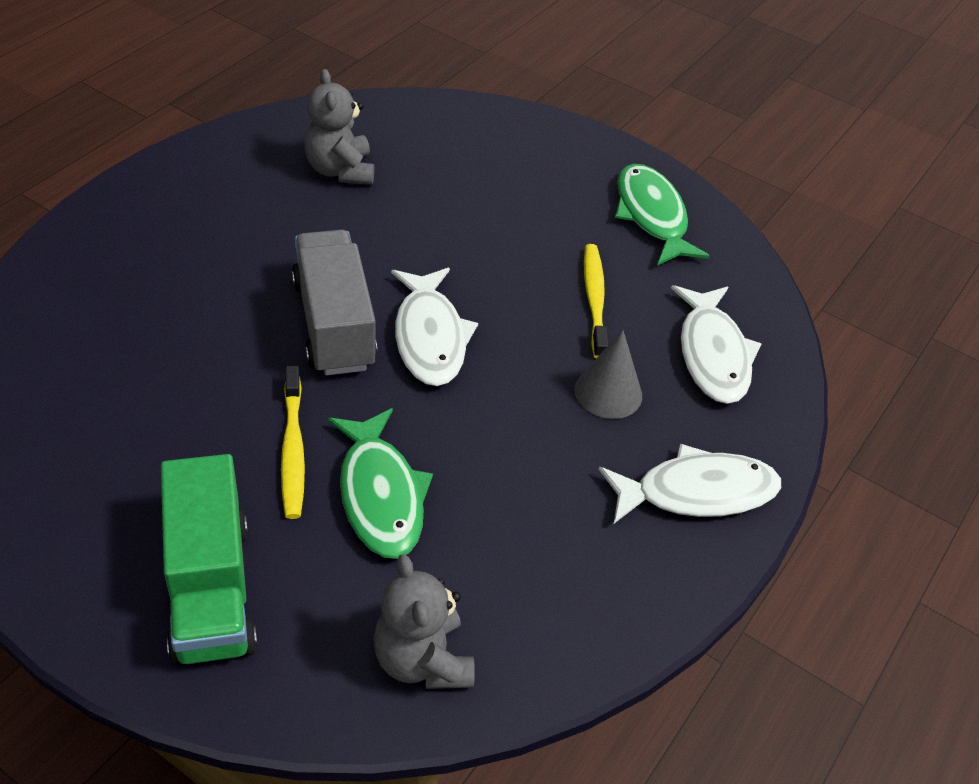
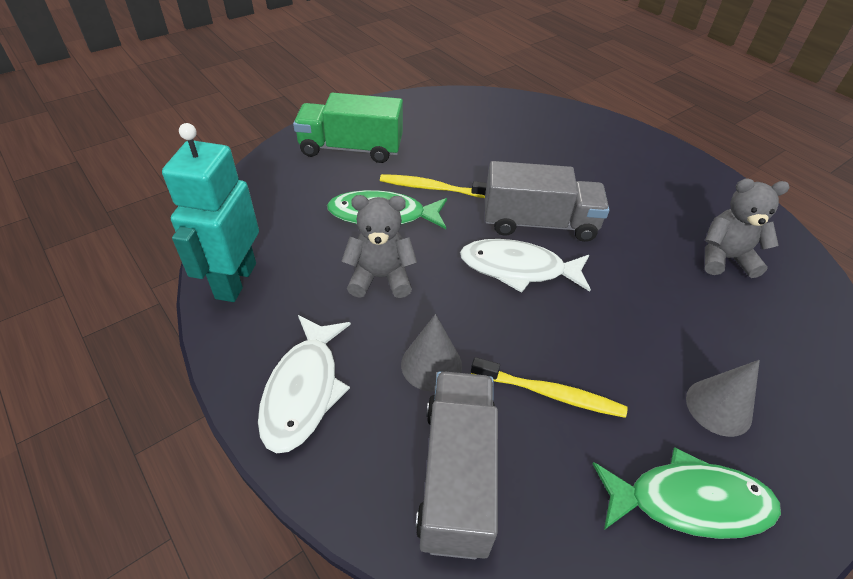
camera: 110 degrees right, 0 degrees up
grey teddy bear [373,554,475,689] -> grey teddy bear moved to [342,195,417,298]
white fish [671,285,762,404] -> grey truck [415,372,498,559]
none -> turquoise robot [162,123,259,302]
none -> grey cone [686,360,760,437]

